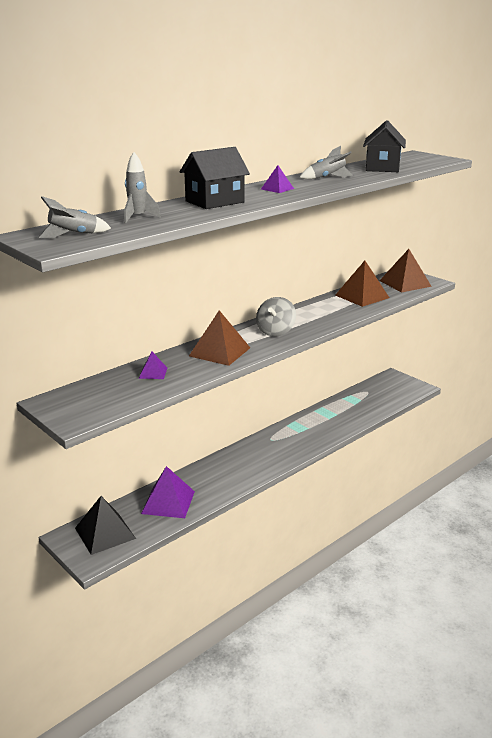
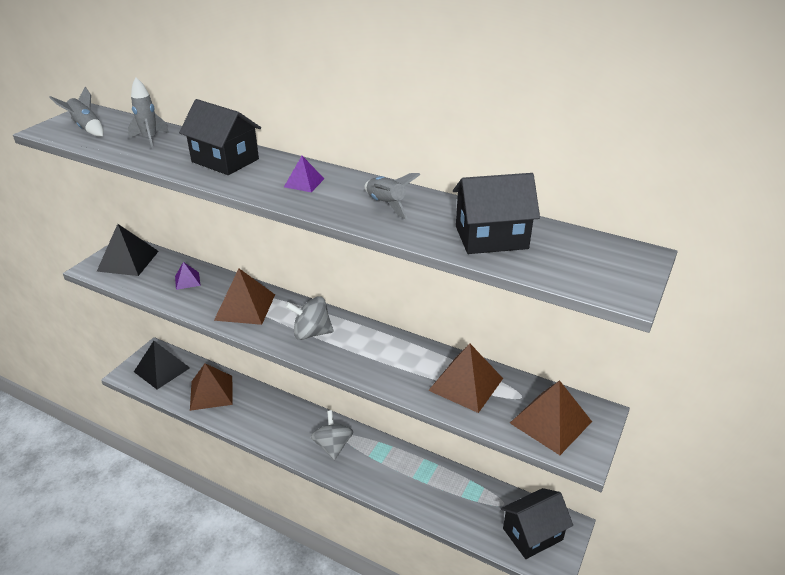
camera: 70 degrees right, 10 degrees up
purple pyramid [141,466,195,518] -> brown pyramid [190,363,233,411]
none -> black pyramid [97,224,159,276]
none -> grey spinning top [311,410,353,460]
none -> black house [501,488,573,559]

